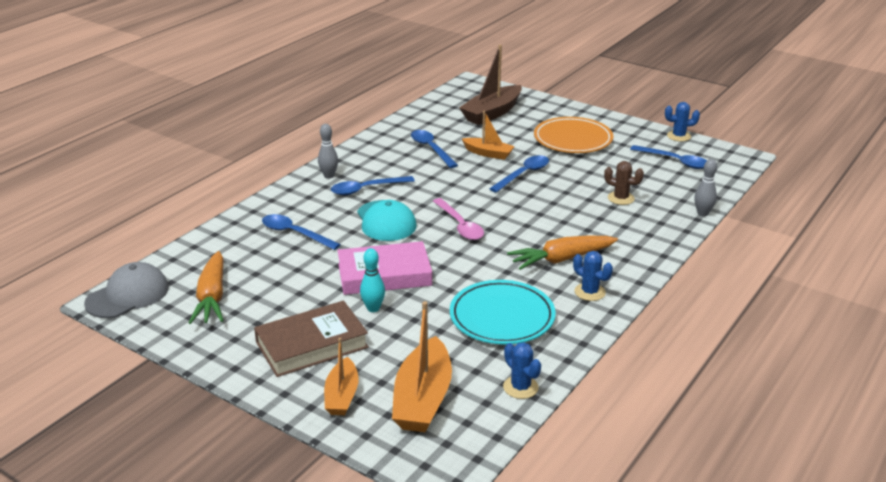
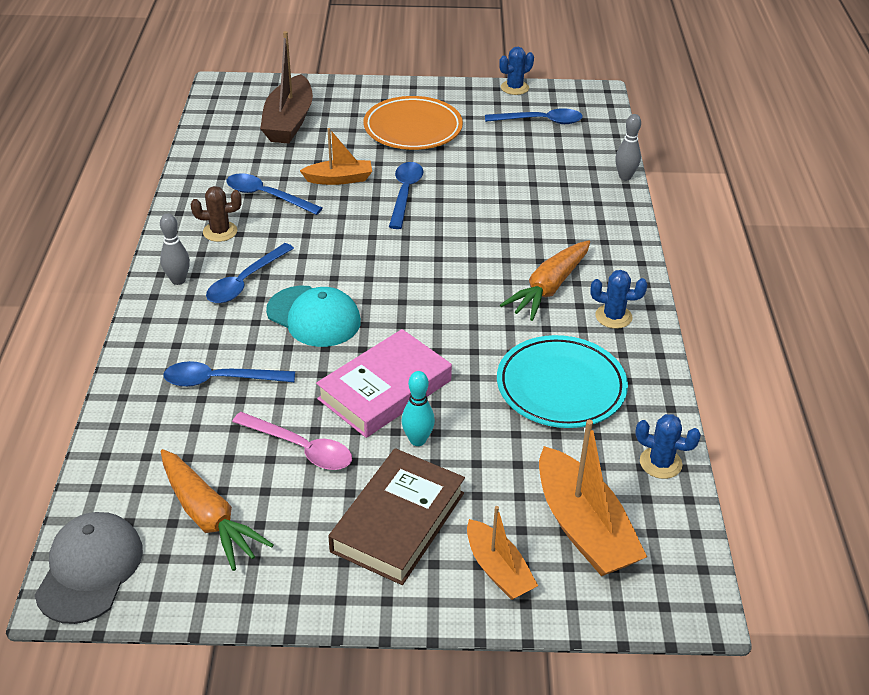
camera: 35 degrees left, 10 degrees up
pink spoon [433,198,484,240] -> pink spoon moved to [232,412,352,470]
brown cactus [604,161,644,205] -> brown cactus moved to [191,186,242,242]

